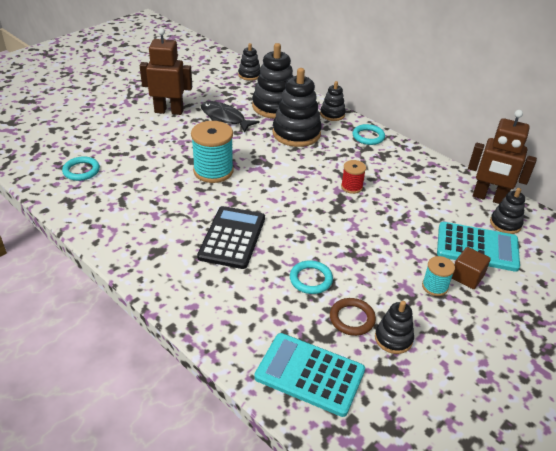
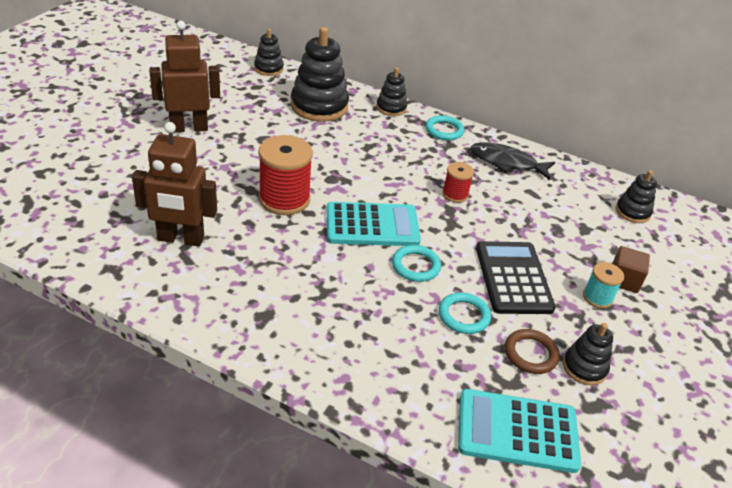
camera: 20 degrees left, 0 degrees up
turquoise ring [62,156,100,181] -> turquoise ring moved to [392,245,441,282]
turquoise spool [191,121,234,183] -> red spool [258,135,313,215]
black calculator [197,206,265,269] -> black calculator moved to [476,241,556,314]
black fish [201,101,260,133] -> black fish moved to [471,142,555,180]
black stacking toy [273,68,322,147] -> none
turquoise calculator [437,222,520,272] -> turquoise calculator moved to [327,202,421,246]
brown robot [468,110,537,204] -> brown robot moved to [132,122,217,247]

